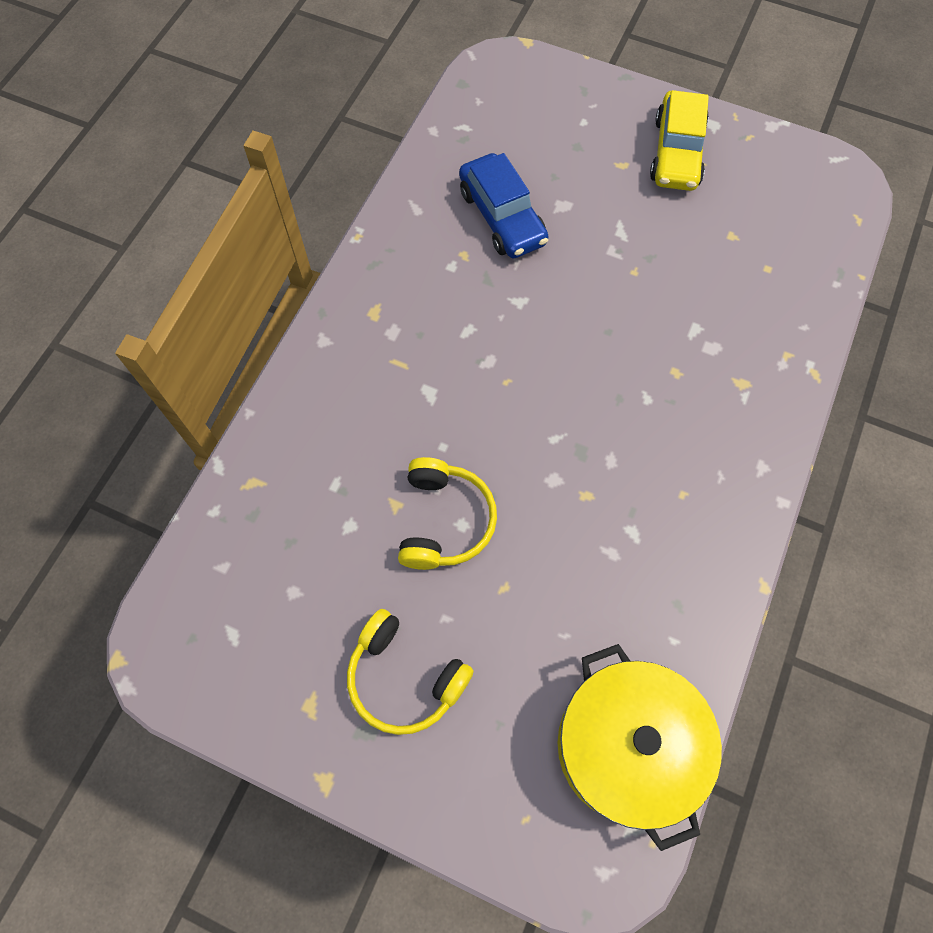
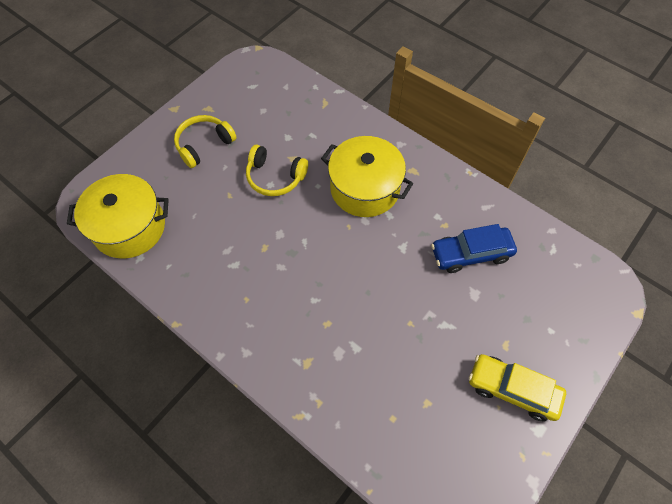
camera: 105 degrees right, 5 degrees down
none -> yellow pot [321,136,413,217]

